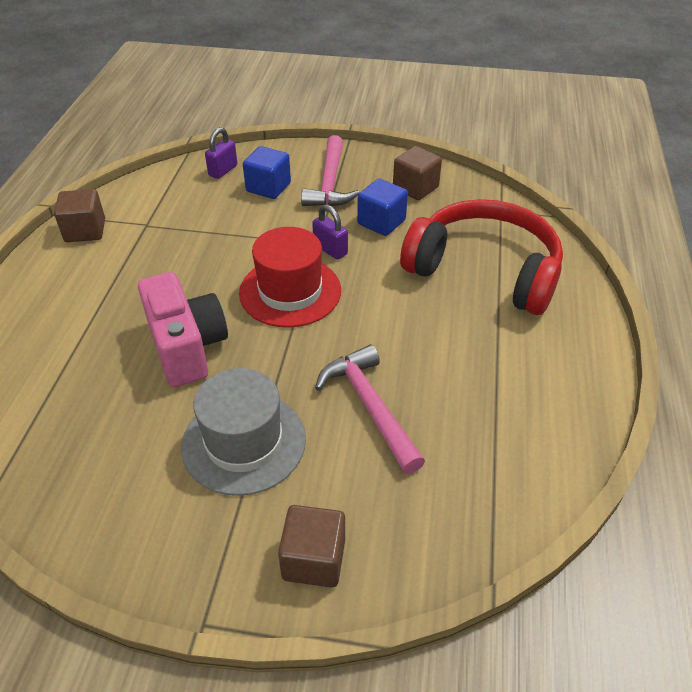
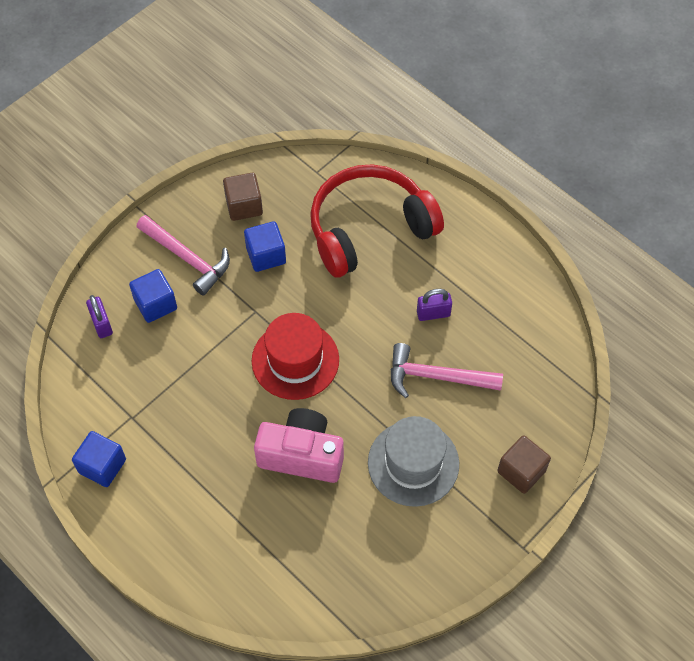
camera: 55 degrees left, 15 degrees up
brown cube [54,189,105,242] -> blue cube [72,431,126,487]
purple padlock [312,204,348,260] -> purple padlock moved to [417,289,452,321]

